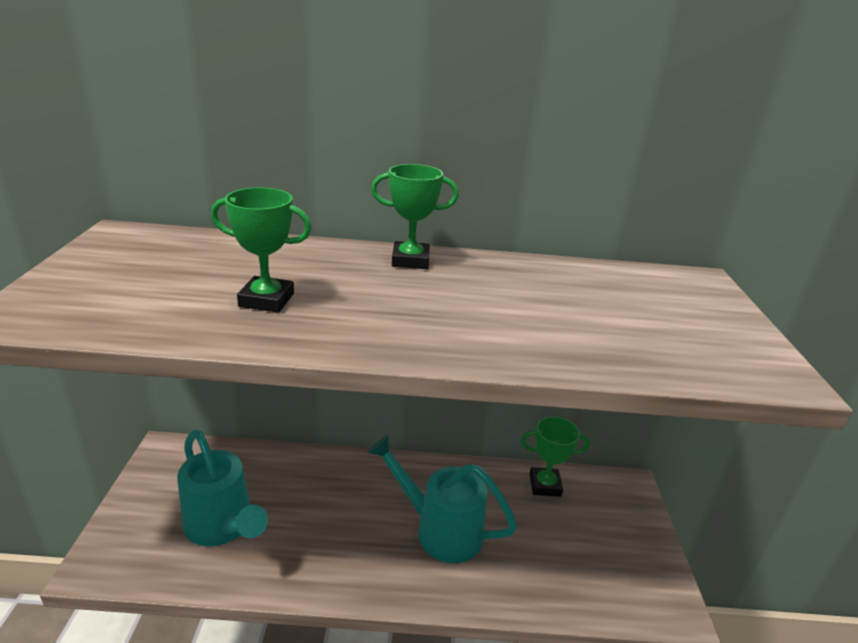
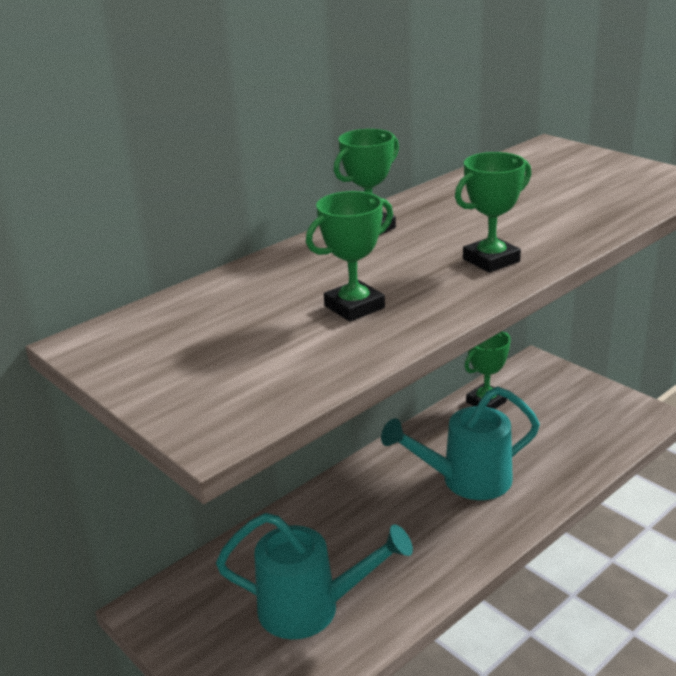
camera: 40 degrees left, 0 degrees up
none -> green trophy [455,152,531,273]

